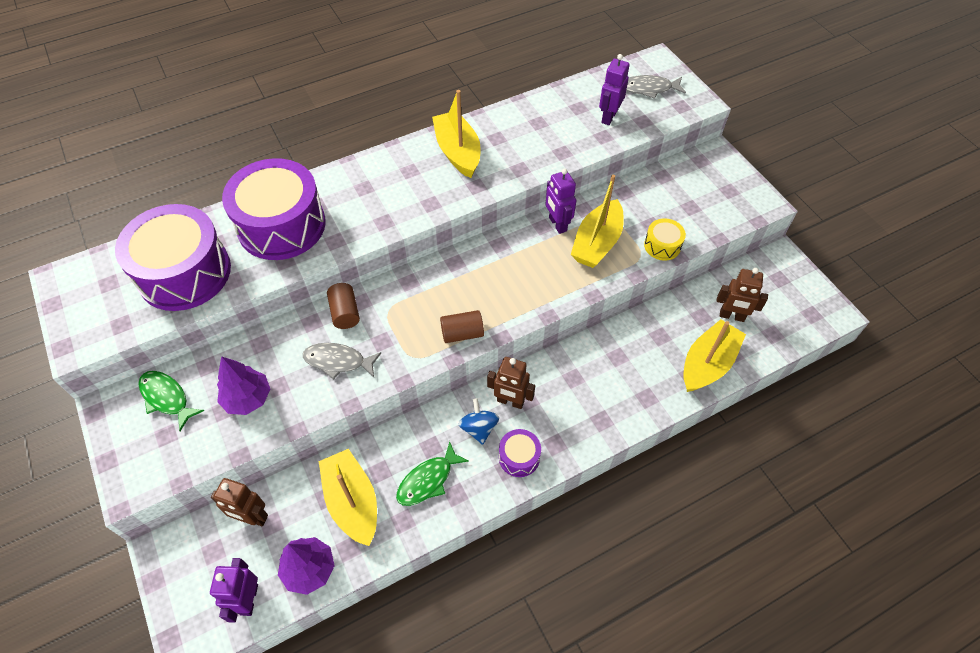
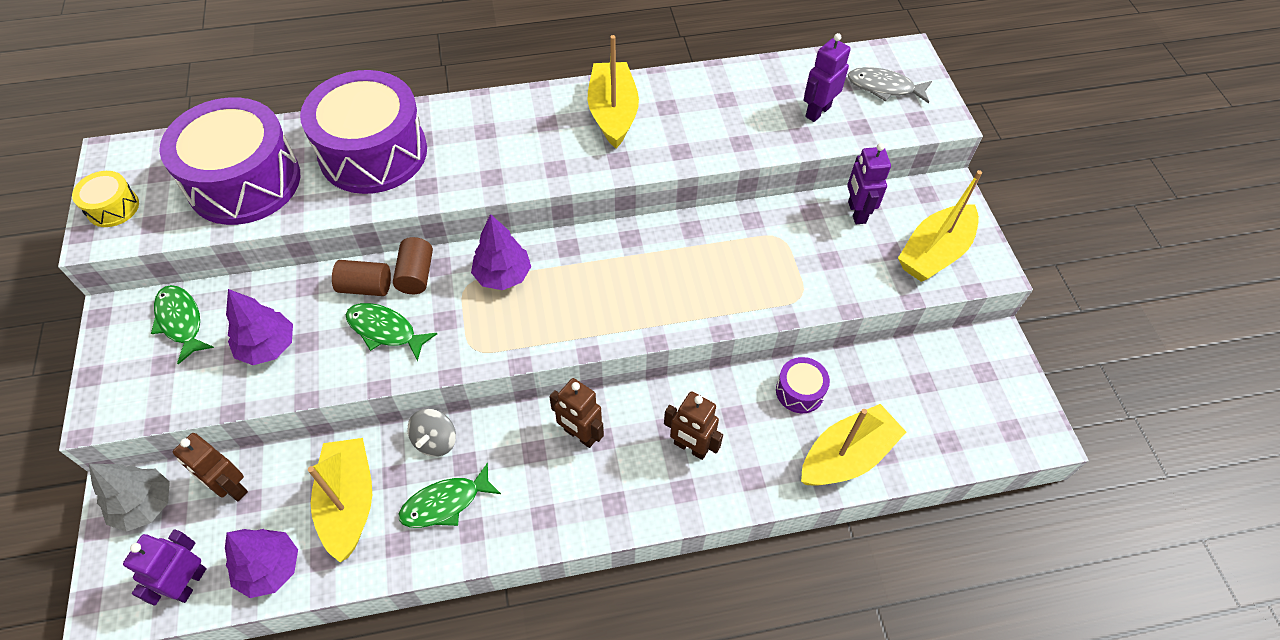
camera: 15 degrees right, 0 degrees up
grey fish [303,343,381,380] -> green fish [346,303,437,361]
brown cylinder [440,310,484,343] -> brown cylinder moved to [332,260,391,296]
blue spinning top [458,398,499,445] -> none
purple drum [499,429,541,477] -> purple drum moved to [776,357,830,413]
purple robot [545,168,576,234] -> purple robot moved to [847,143,891,224]
yellow boat [571,175,624,268] -> yellow boat moved to [898,170,982,282]
yellow drum [644,218,686,261] -> yellow drum moved to [72,171,139,227]
brown robot [716,268,768,322] -> brown robot moved to [664,392,723,460]
none -> grey tree [89,464,170,532]
none -> grey spinning top [408,409,456,457]
none -> purple tree [471,214,531,290]

